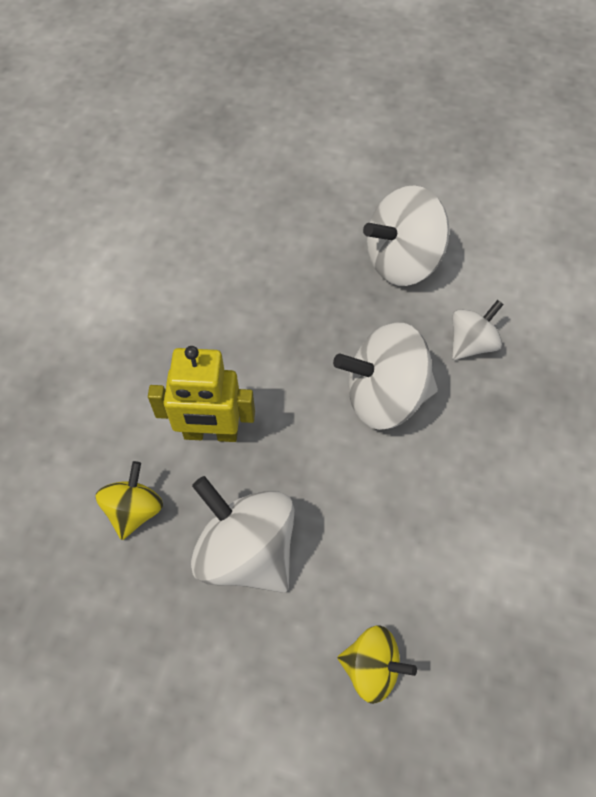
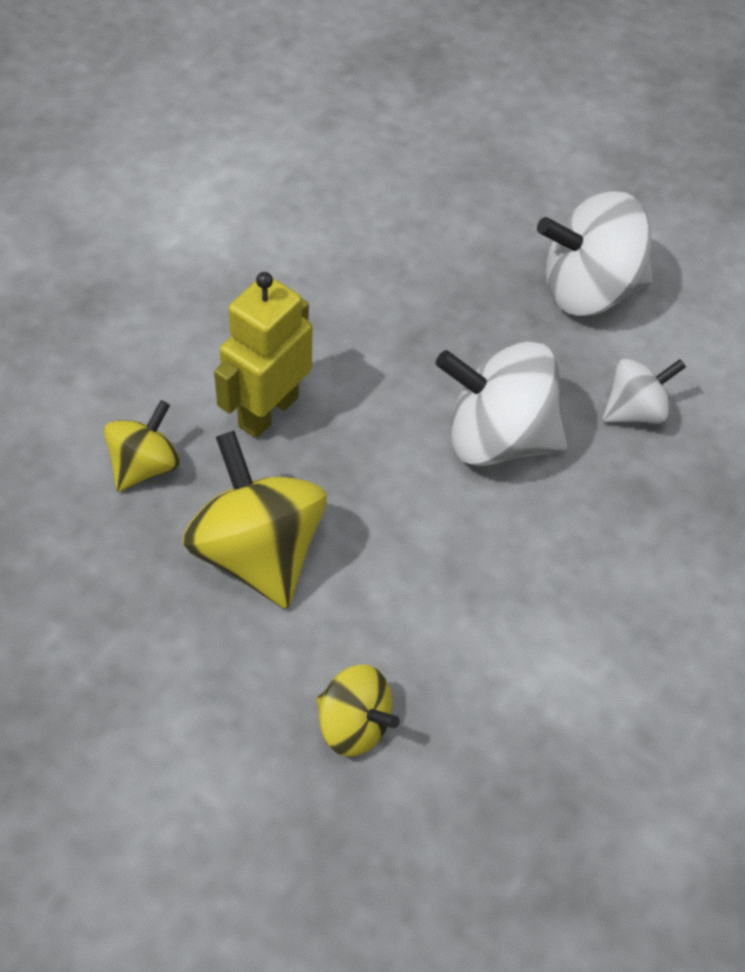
camera: 15 degrees right, 5 degrees down
yellow robot [148,346,255,442] -> yellow robot turned 105 degrees clockwise [214,272,312,438]
white spinning top [191,476,295,593] -> yellow spinning top [183,431,327,609]

